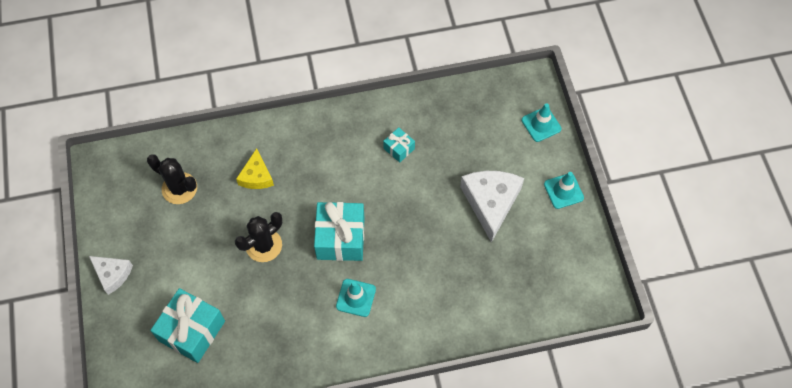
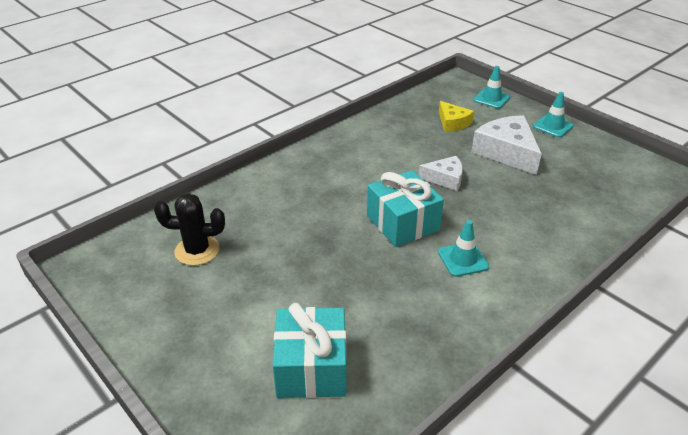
camera: 30 degrees left, 25 degrees down
white cheese [89,256,133,295] -> white cheese moved to [418,156,463,191]
black cactus [235,212,282,262] -> none
yellow cheese [236,148,274,189] -> yellow cheese moved to [439,101,474,132]
turquoise gift [383,127,415,163] -> none

